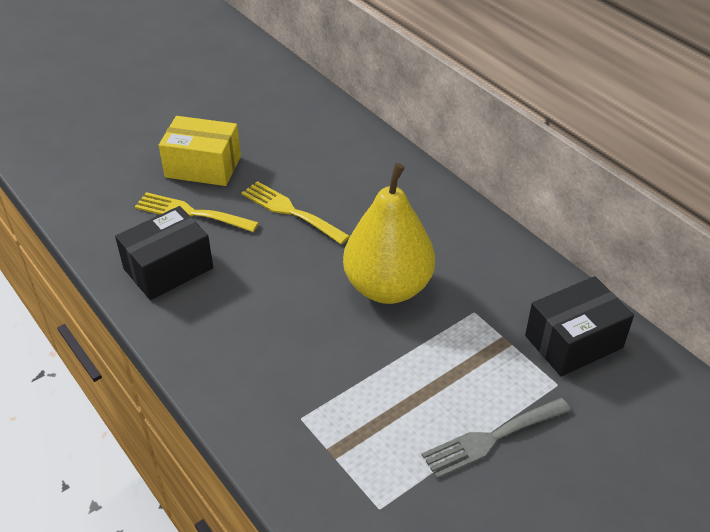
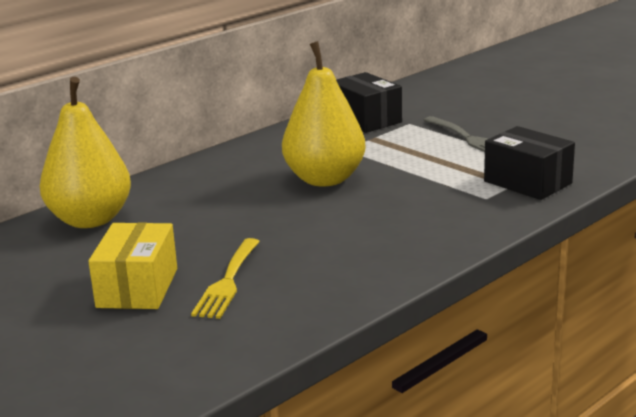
camera: 95 degrees left, 20 degrees down
black box [115,206,213,300] -> black box moved to [484,126,575,200]
yellow fork [241,181,350,244] -> none
none -> yellow pear [40,77,131,228]

